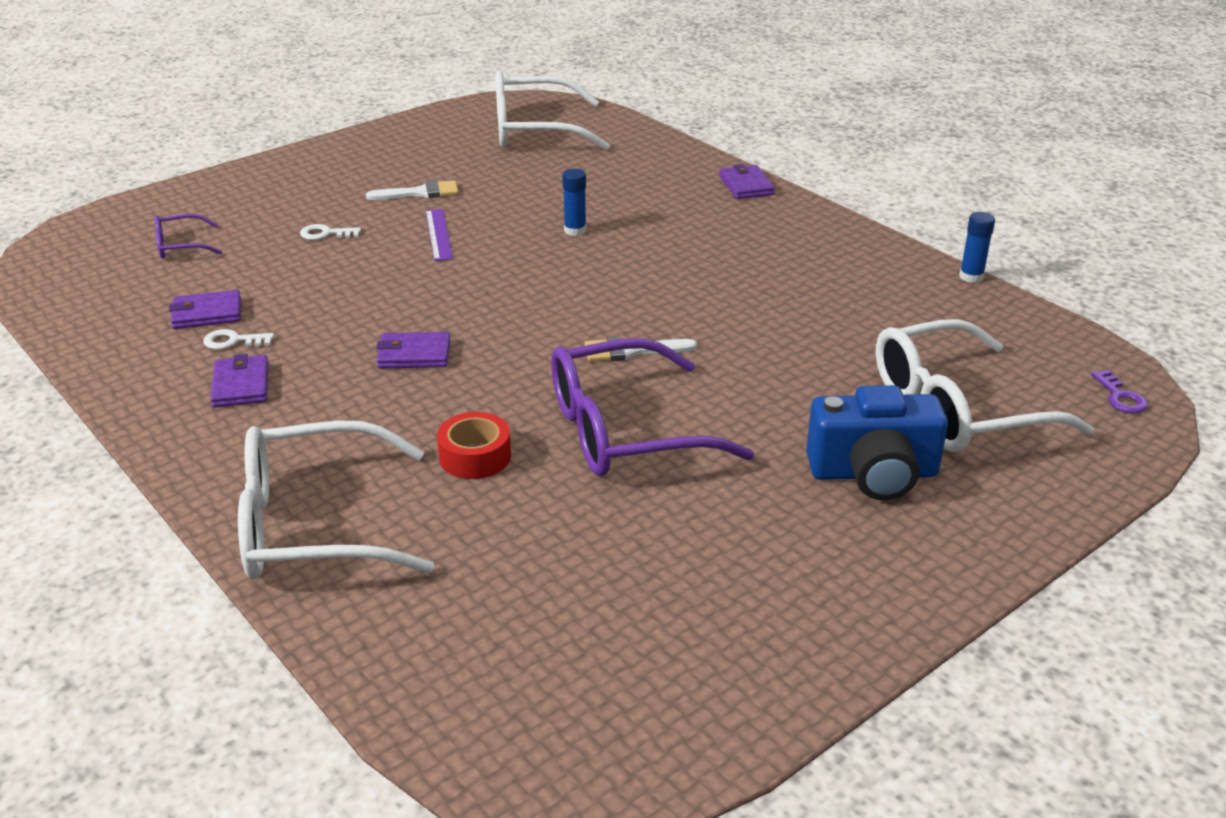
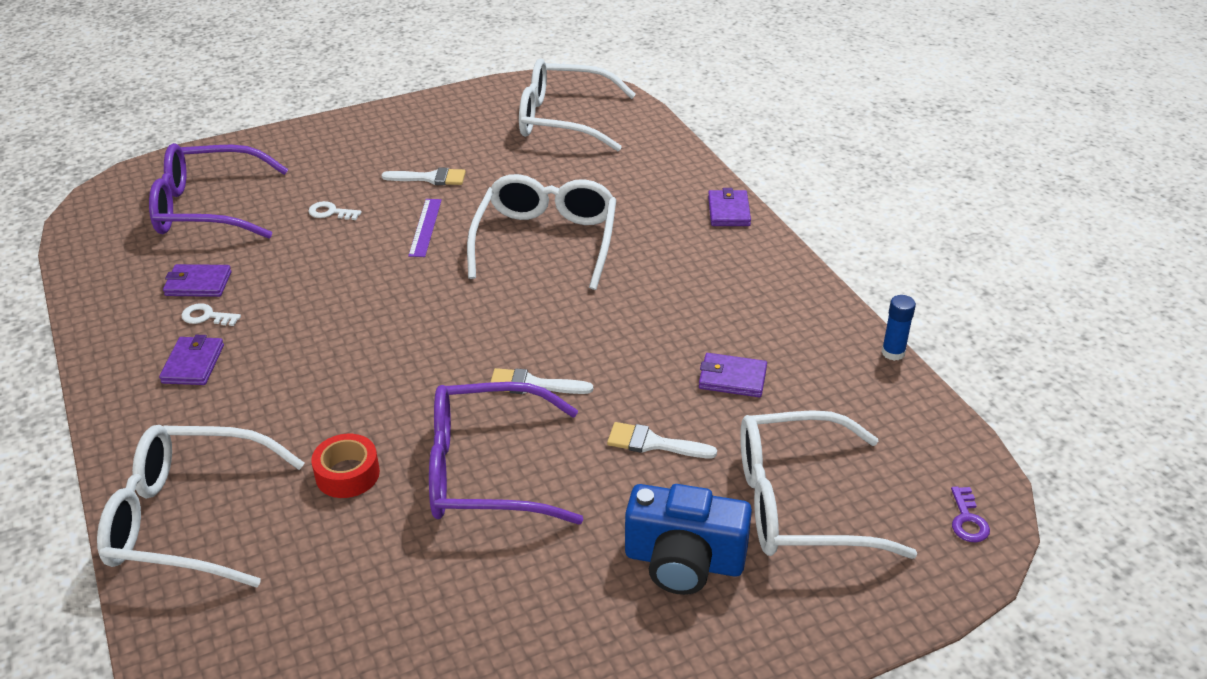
camera: 15 degrees right, 5 degrees up
purple glasses [155,214,222,259] -> purple glasses [149,143,288,239], size x2.15
purple wallet [376,332,450,369] -> purple wallet moved to [699,353,767,397]
blue glue stick [562,169,586,236] -> white glasses [467,174,616,290]
none -> white brush [607,422,717,458]

